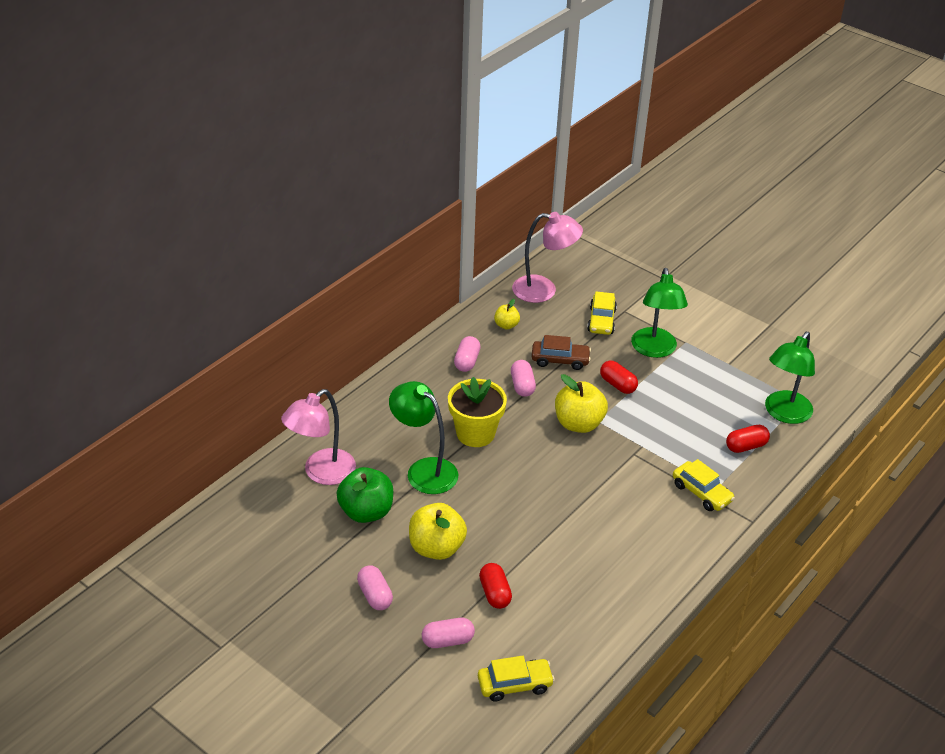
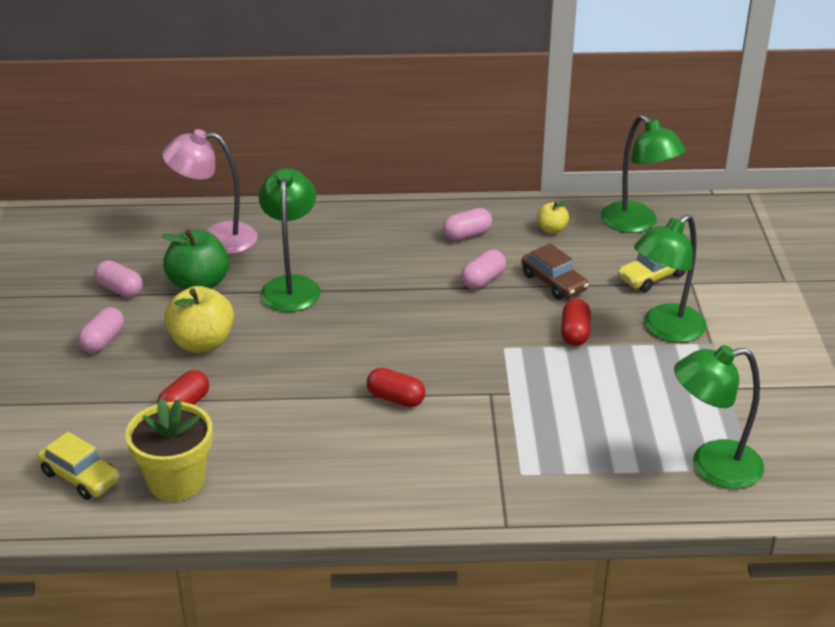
camera: 50 degrees right, 5 degrees down
pink capsule [422,618,475,648] -> pink capsule moved to [94,260,143,297]
yellow flower pot [448,377,507,447] -> yellow flower pot moved to [125,398,212,502]
pink lamp [512,212,583,303] -> green lamp [601,115,686,233]
yellow apple [555,374,608,433] -> none
yellow car [673,459,735,511] -> none
red capsule [726,425,770,453] -> red capsule moved to [367,368,425,407]

